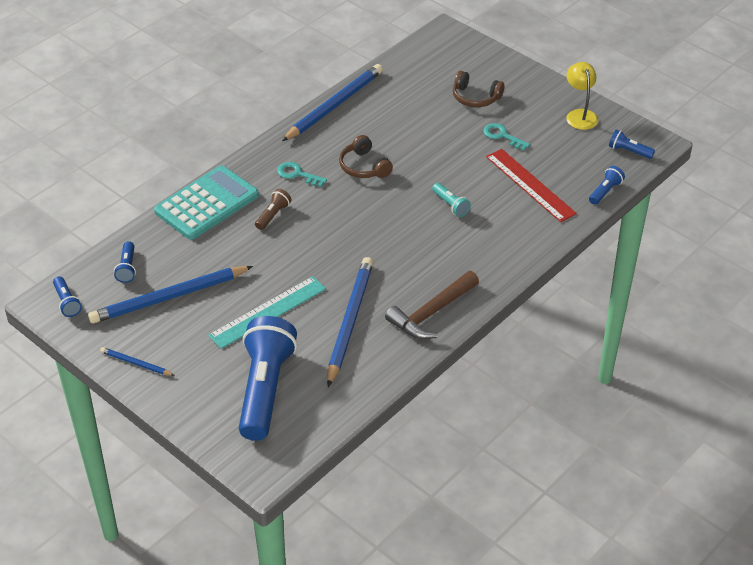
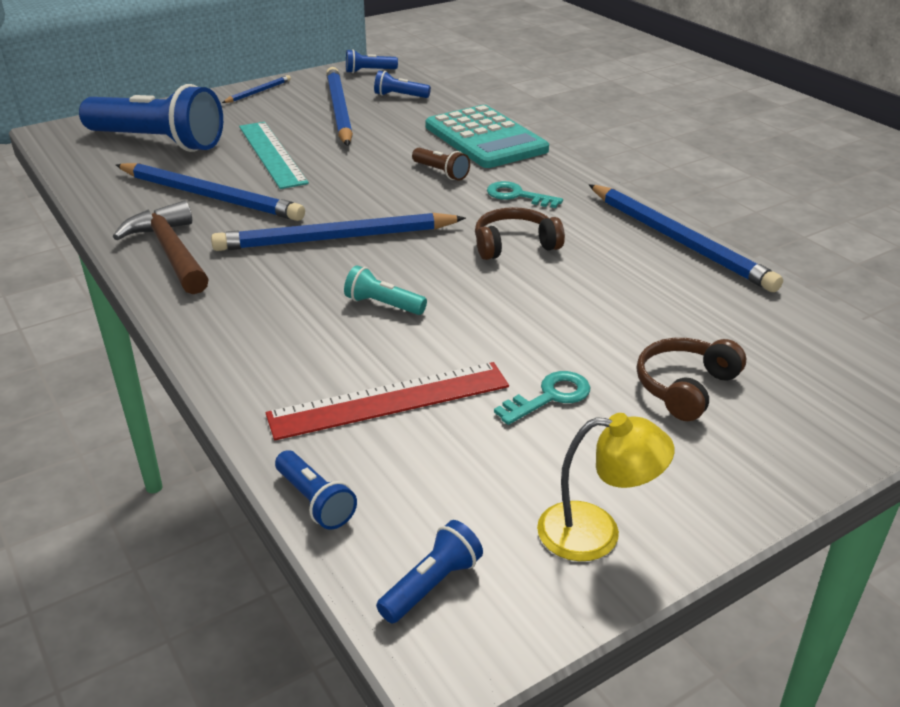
camera: 105 degrees right, 10 degrees down
turquoise key [277,162,327,187] -> turquoise key turned 105 degrees counterclockwise [487,181,563,208]
turquoise flashlight [432,183,471,217] -> turquoise flashlight turned 45 degrees clockwise [344,265,427,315]
none -> blue pencil [211,213,466,251]

